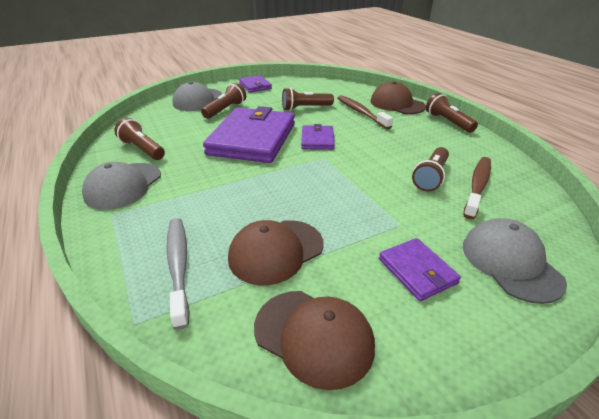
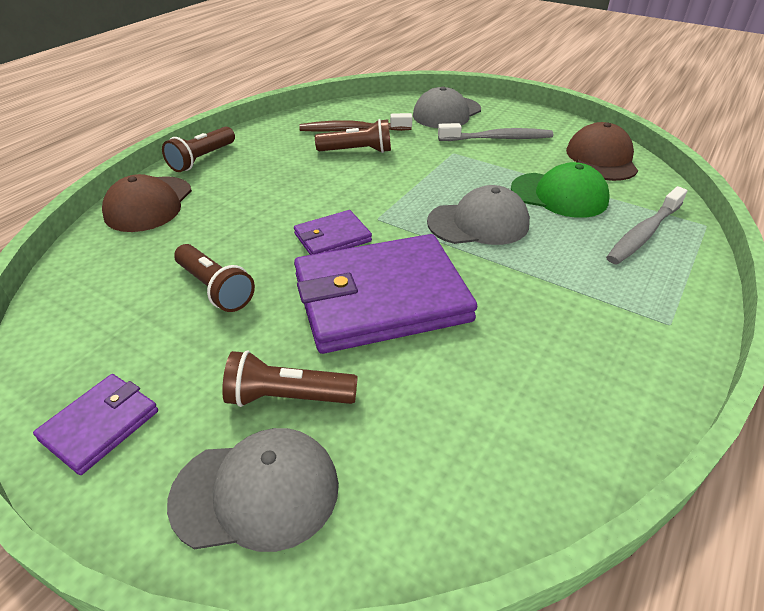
camera: 120 degrees left, 5 degrees up
grey cap [82,162,161,210] -> grey cap moved to [427,185,530,245]
brown flashlight [114,118,165,160] -> none
brown cap [228,220,324,285] -> green cap [511,162,610,218]
brown toothbrush [337,95,393,129] -> none
purple wallet [379,238,461,301] -> grey toothbrush [438,123,553,141]

